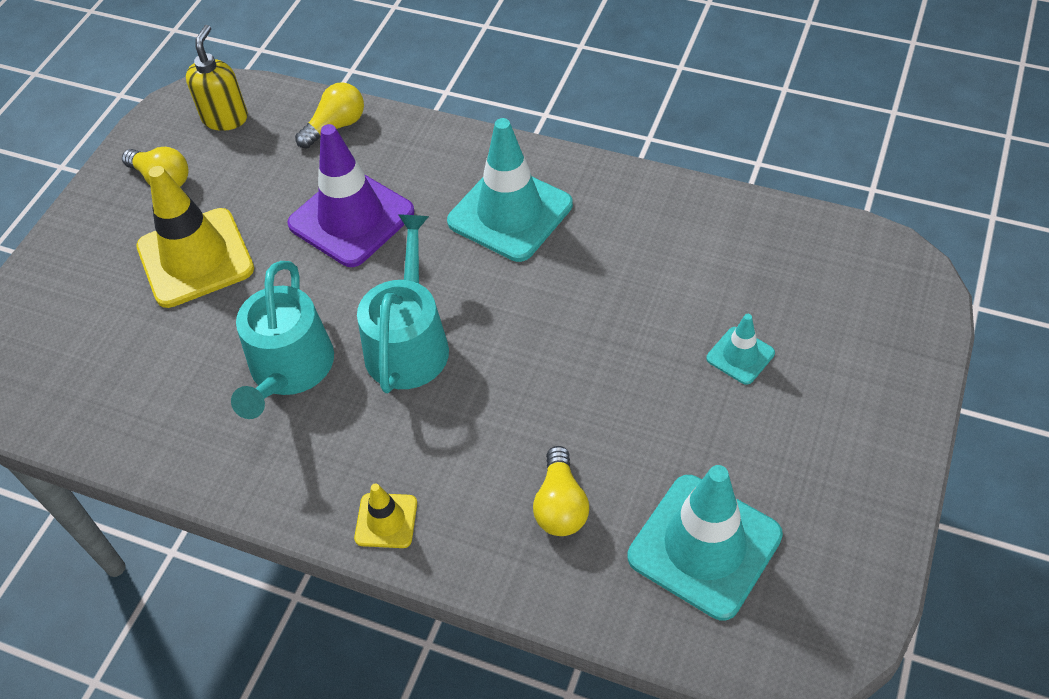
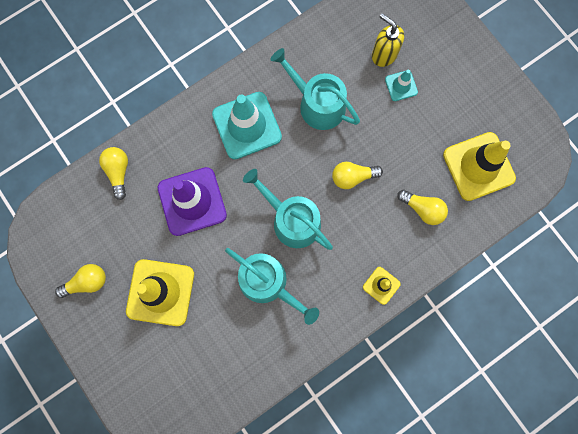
camera: 60 degrees left, 25 degrees up
yellow soap dispenser [186,25,248,131] -> yellow soap dispenser moved to [372,13,404,67]
turquoise traffic cone [627,465,783,620] -> yellow traffic cone [443,132,516,201]
none -> turquoise watering can [271,48,360,130]
none -> yellow light bulb [332,162,383,189]

